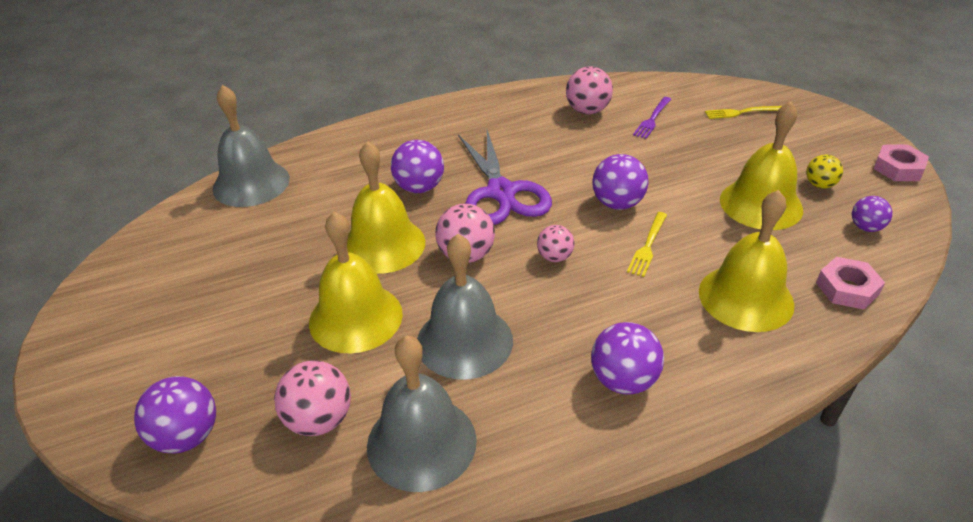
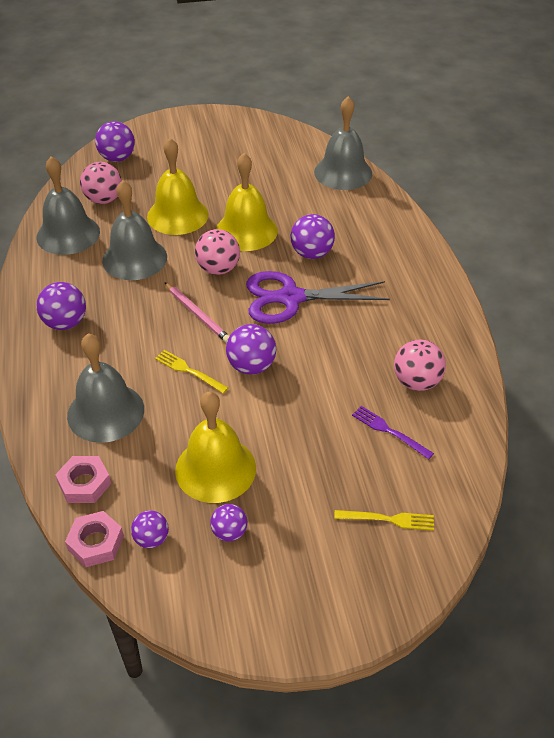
camera: 100 degrees right, 5 degrees up
pink ball [537,225,574,262] -> pink pencil [164,282,229,343]
yellow bell [699,190,795,332] -> grey bell [67,333,144,443]
yellow fork [705,106,782,119] -> yellow fork turned 90 degrees clockwise [334,510,434,531]
yellow ball [806,155,843,189] -> purple ball [210,504,247,541]
pink nut [874,144,929,181] -> pink nut moved to [65,511,124,567]

